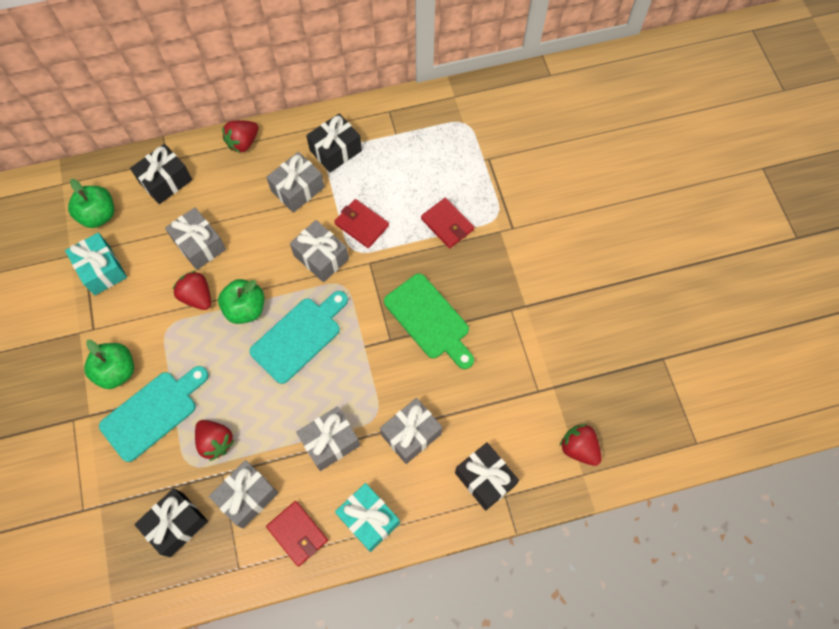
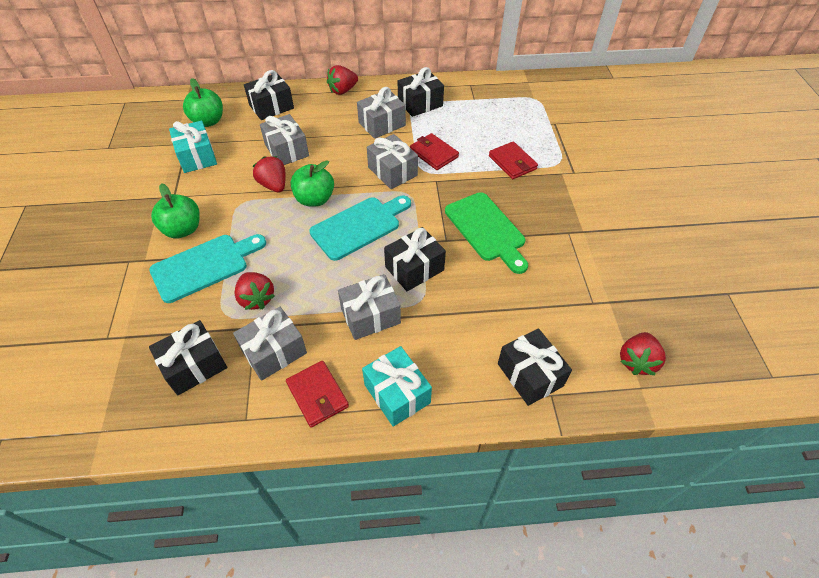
camera: 10 degrees right, 15 degrees down
grey gift [380,398,442,464] -> none
red strawberry [560,424,602,466] -> red strawberry turned 120 degrees counterclockwise [620,332,666,375]
none -> black gift [384,227,446,291]

